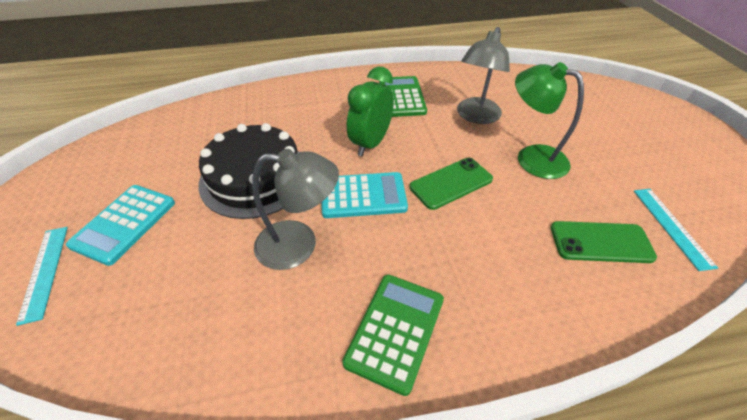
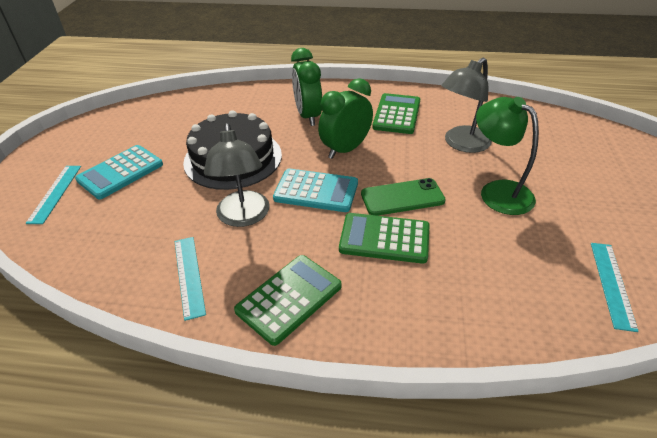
camera: 20 degrees right, 5 degrees down
grey lamp [252,149,339,270] -> grey lamp turned 60 degrees clockwise [204,123,270,227]
green phone [551,221,657,263] -> none
none -> turquoise ruler [175,237,206,321]
none -> green clock [291,48,322,126]
none -> green calculator [339,213,430,264]

